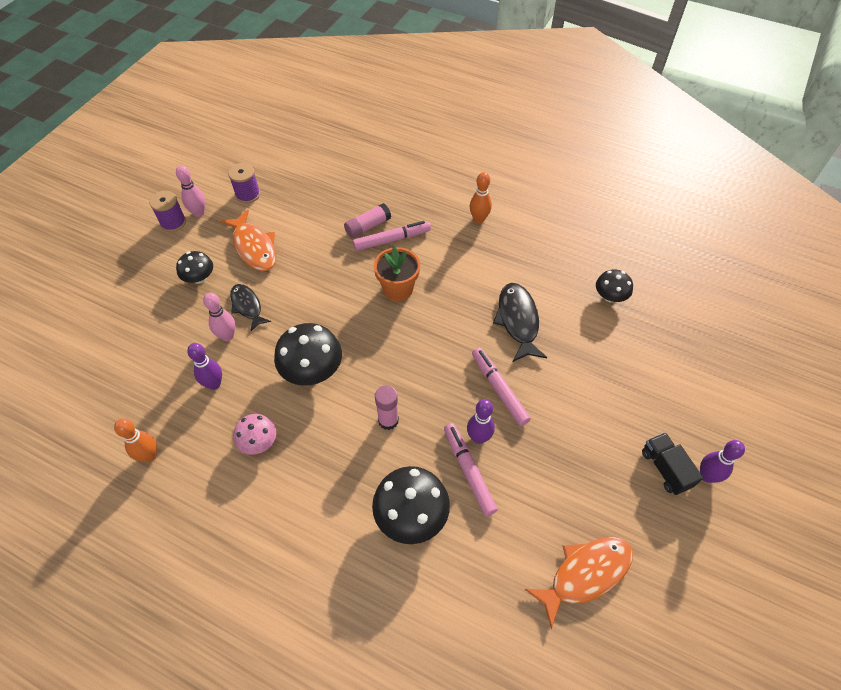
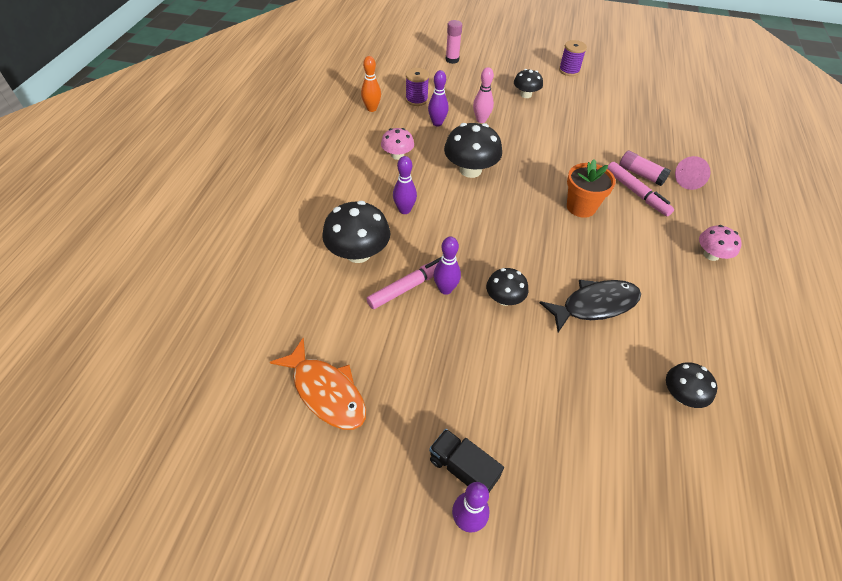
camera: 75 degrees right, 5 degrees down
pink bowling pin [176,166,205,217] -> none
orange fish [220,210,276,271] -> none
purple spool [228,163,260,204] -> purple spool moved to [406,68,429,106]
black fish [230,284,271,331] -> none
pink glue stick [375,385,399,430] -> pink glue stick moved to [445,20,462,64]
orange bowling pin [469,172,492,223] -> pink mushroom [699,225,742,261]
pink marker [472,348,531,426] -> black mushroom [486,268,528,306]
black truck [642,433,703,495] -> black truck turned 105 degrees counterclockwise [429,429,504,492]
none -> purple bowling pin [393,156,417,214]
none -> pink cone [675,156,711,190]

